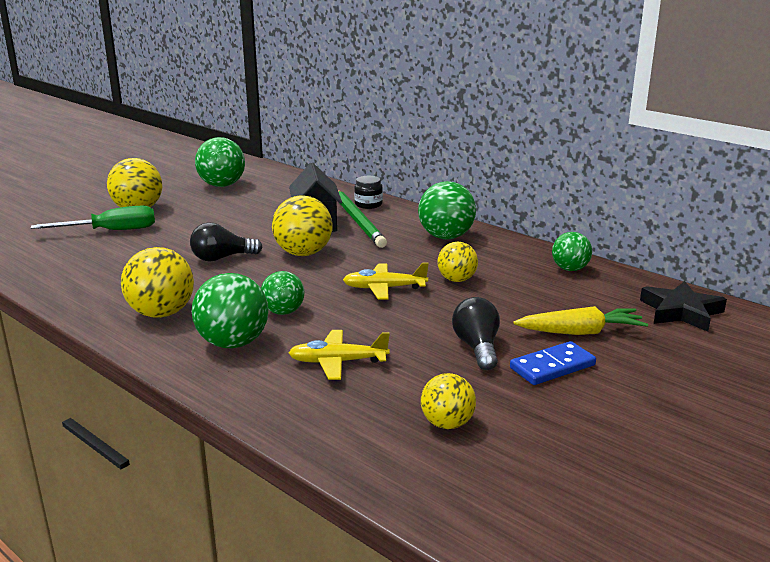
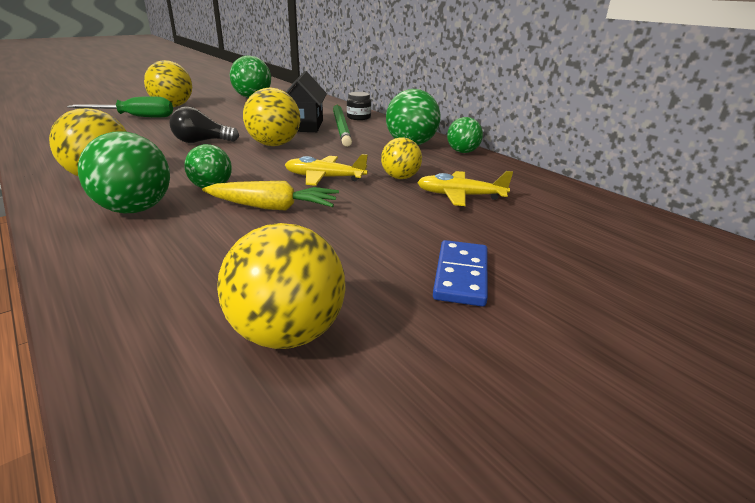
camera: 10 degrees right, 5 degrees up
yellow plane [289,330,390,380] -> yellow plane moved to [417,171,513,206]
yellow ball [421,373,476,429] -> yellow ball [217,223,346,349], size x1.60
black light bulb [452,297,500,370] -> none
blue domino [510,341,596,385] -> blue domino turned 60 degrees counterclockwise [433,240,488,307]
yellow carrot [514,306,648,335] -> yellow carrot moved to [202,181,339,211]
green ball [552,232,592,271] -> green ball moved to [447,117,483,153]
black star [640,281,727,332] -> none

